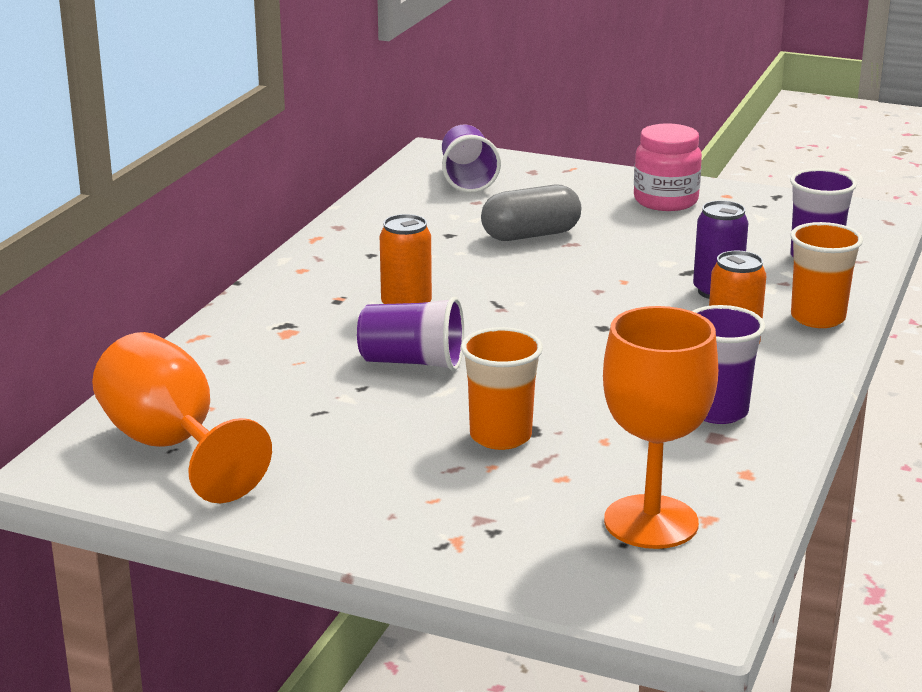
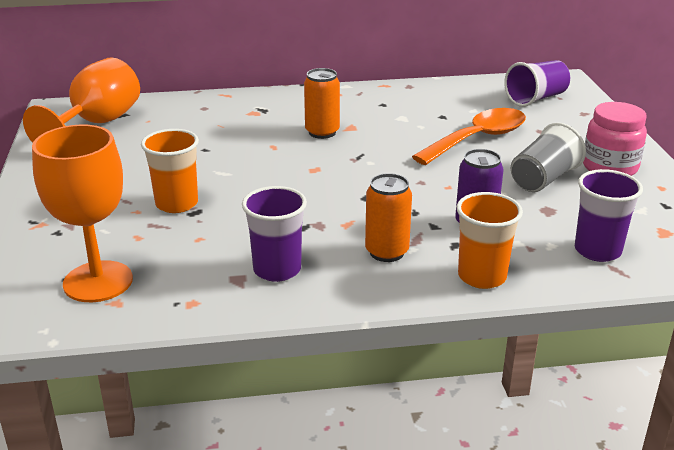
camera: 60 degrees right, 5 degrees up
purple cup [357,297,464,371] -> none
grey capsule [481,184,581,241] -> orange spoon [412,108,526,165]
none -> grey cup [511,123,586,192]

